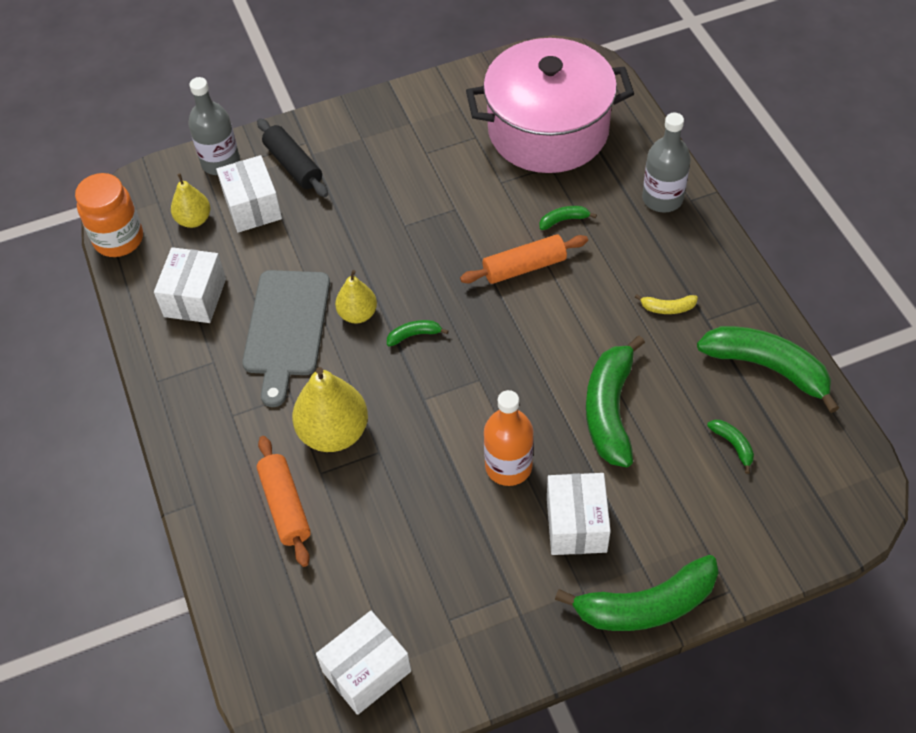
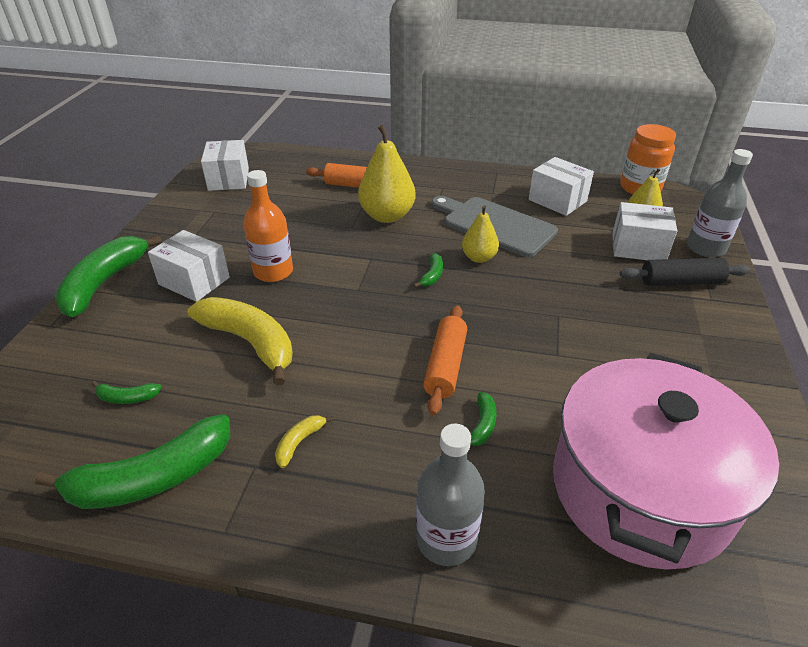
camera: 120 degrees right, 15 degrees down
green banana [586,336,645,467] -> yellow banana [187,297,293,386]

